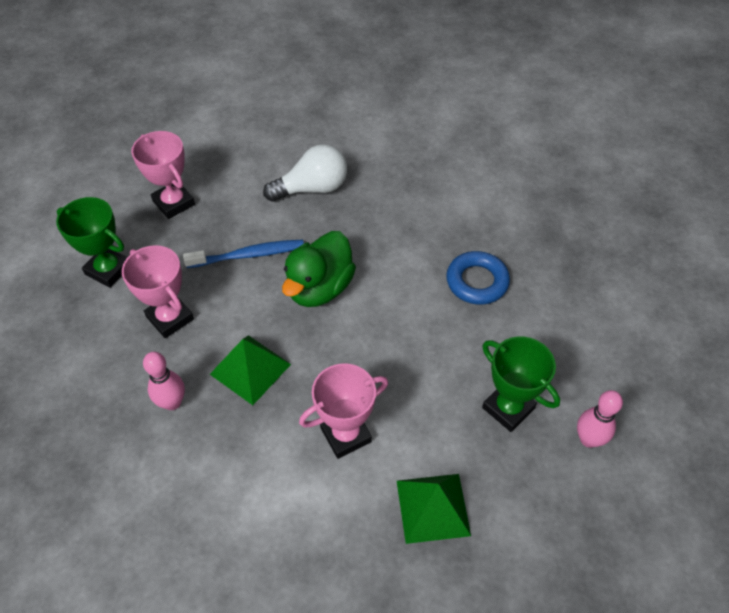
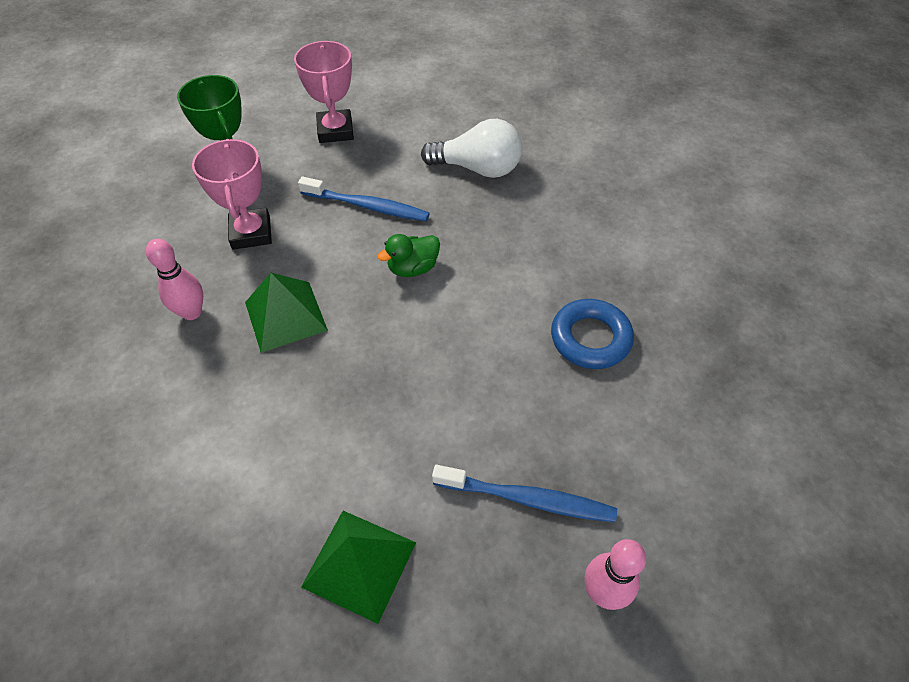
camera: 30 degrees right, 0 degrees up
green duck [282,231,356,307] -> green duck [377,234,440,277], size x0.56
pink trophy [299,363,388,459] -> none
green trophy [482,336,560,432] -> blue toothbrush [432,465,617,523]

